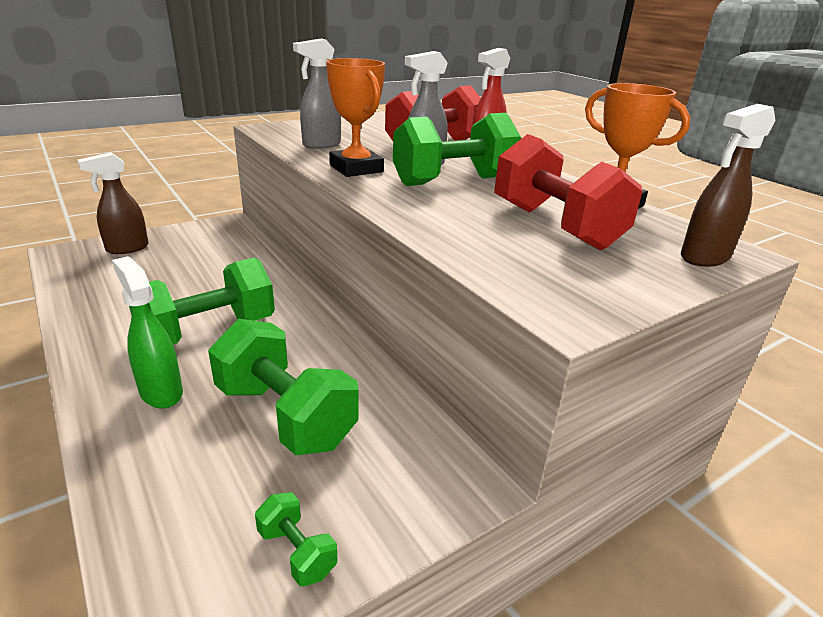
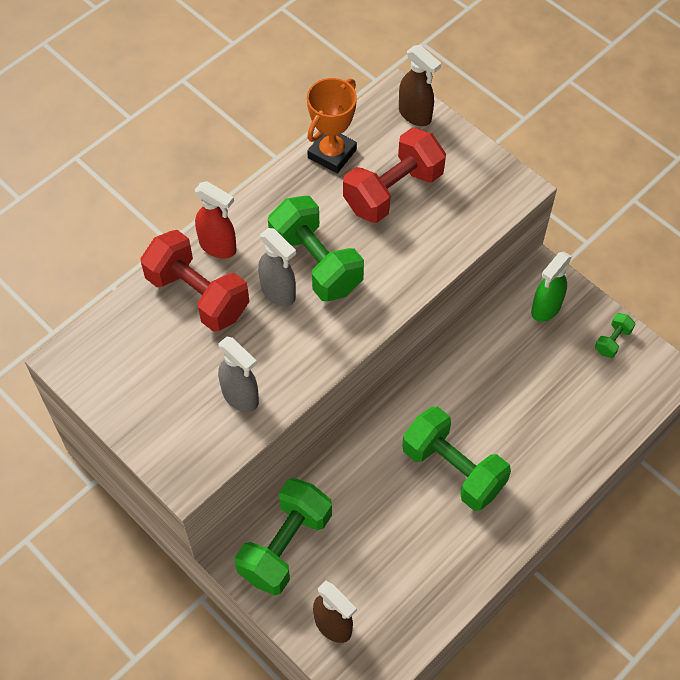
camera: 100 degrees left, 30 degrees up
green spray bottle [112,256,183,409] -> green spray bottle moved to [531,252,572,322]
green dumbbell [208,319,359,455] -> green dumbbell moved to [235,478,332,595]
orange trophy [326,58,385,177] -> none

